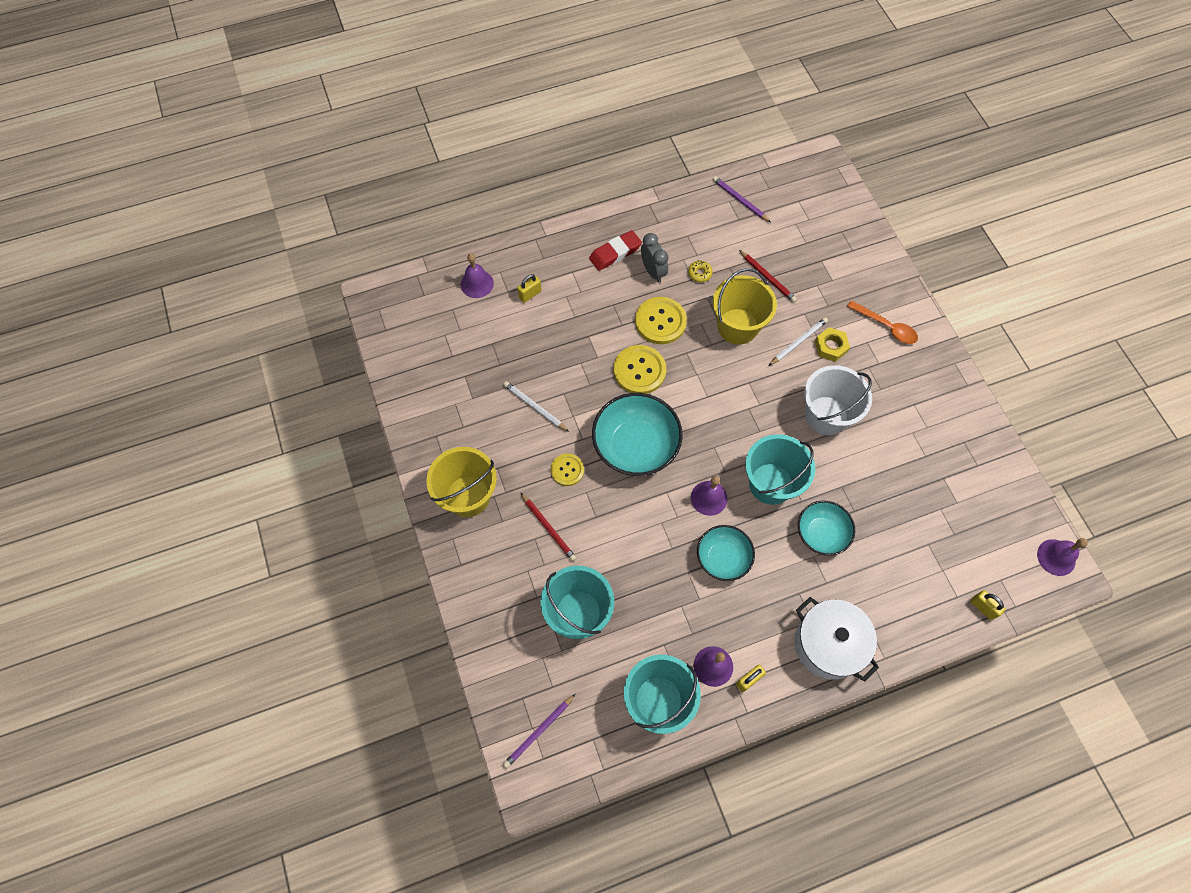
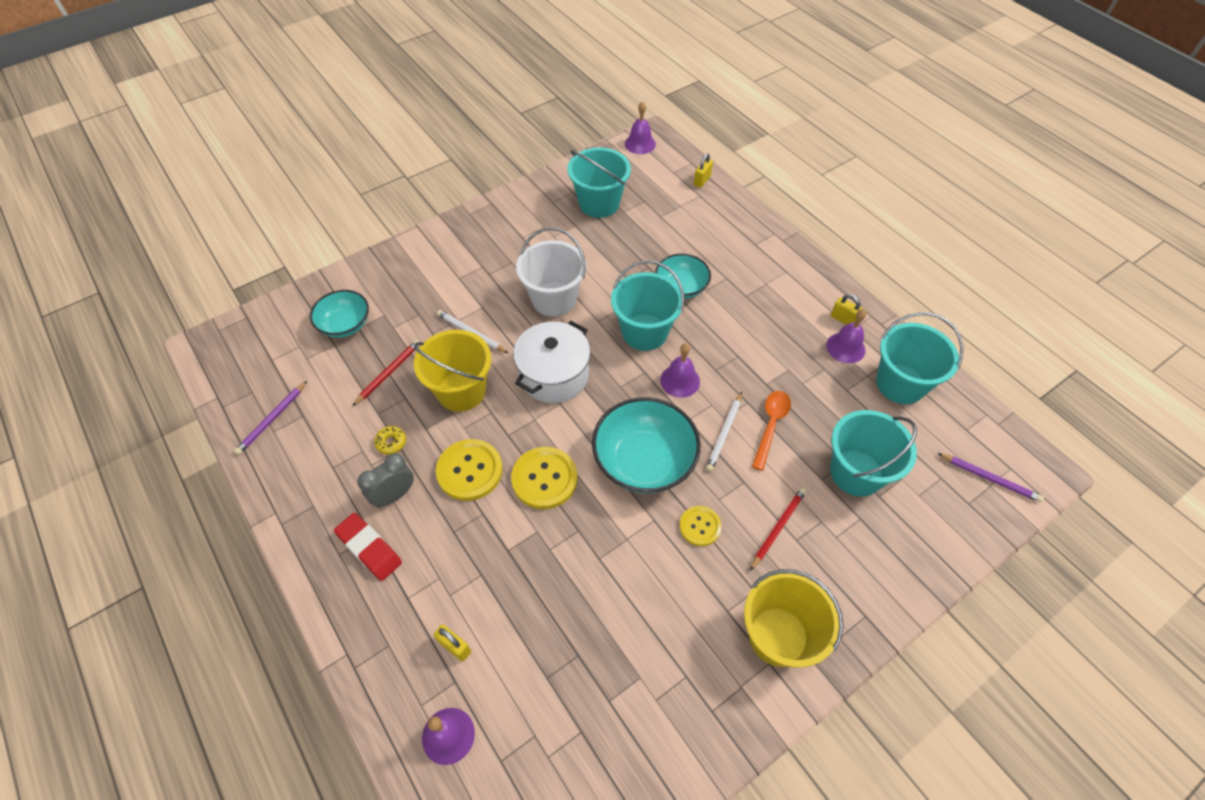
camera: 105 degrees left, 10 degrees down
white pencil [503,381,569,432] -> white pencil moved to [706,392,742,472]
turquoise bowl [697,525,755,581] -> turquoise bowl moved to [310,290,369,338]
white pot [795,597,879,682] -> white pot moved to [513,321,591,403]
yellow nut [815,327,850,362] -> none
orange spoon [847,300,918,344] -> orange spoon moved to [752,391,791,471]
none -> turquoise bucket [567,148,631,218]

